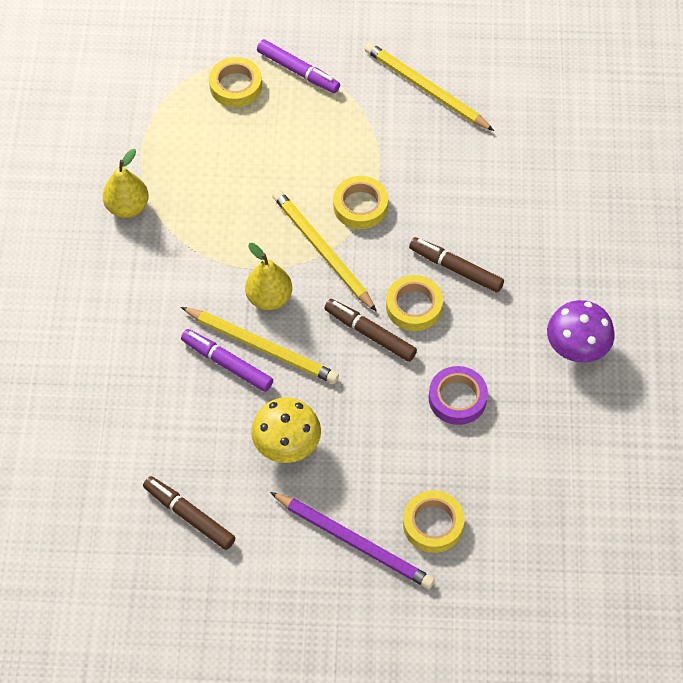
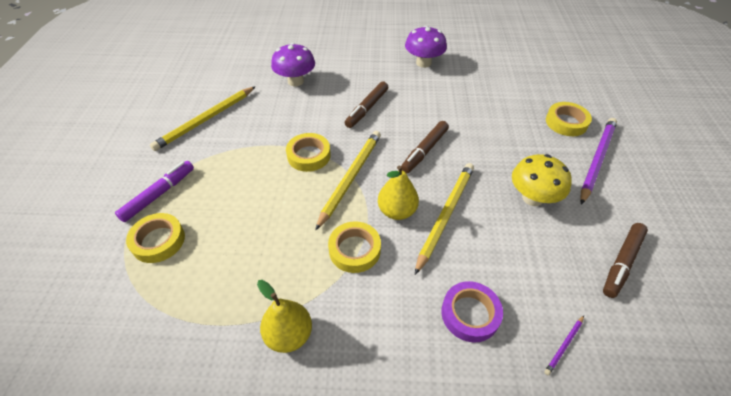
camera: 90 degrees left, 10 degrees down
purple marker [181,329,273,392] -> none
yellow pencil [272,190,377,312] -> yellow pencil turned 150 degrees clockwise [315,131,381,231]
yellow tape [386,275,443,331] -> yellow tape moved to [328,221,381,273]
purple tape [429,366,488,425] -> purple tape moved to [441,281,503,343]
none -> purple mushroom [271,43,315,86]
none -> purple pencil [544,316,584,376]

